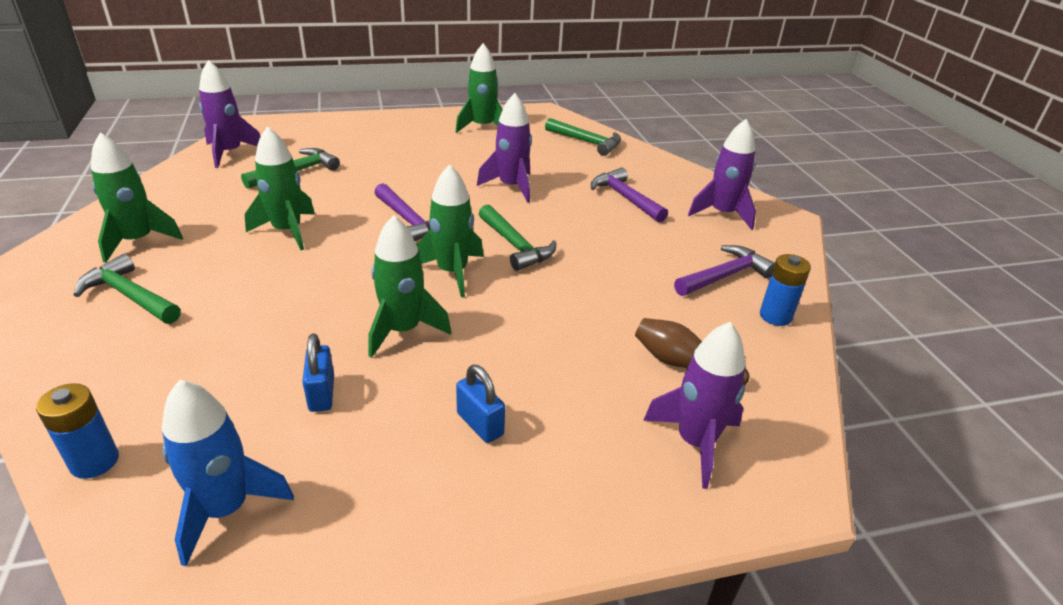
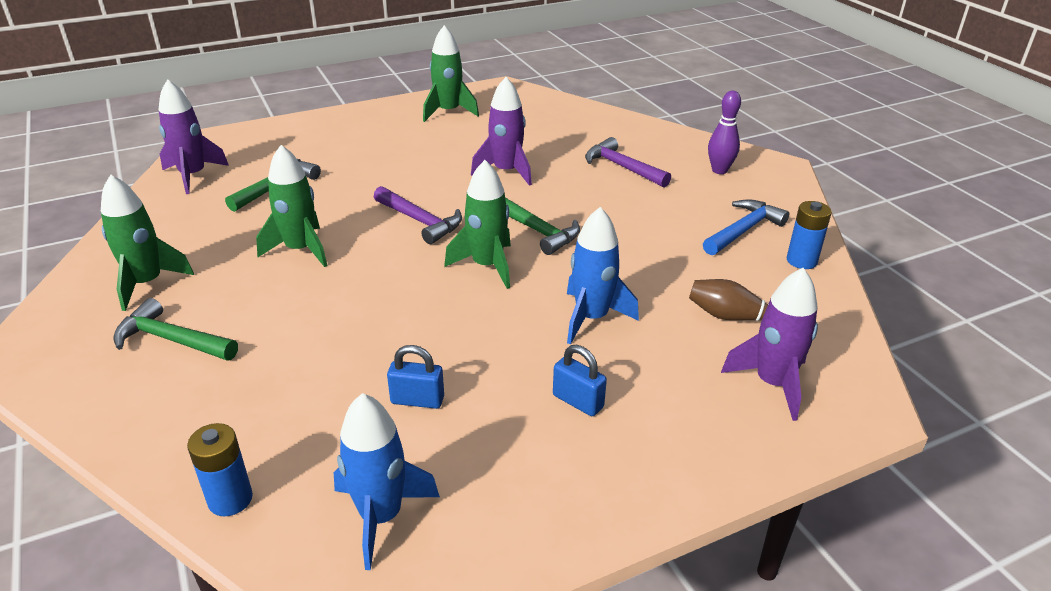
camera: 10 degrees left, 0 degrees up
blue padlock [302,333,334,412] -> blue padlock turned 60 degrees counterclockwise [387,345,444,409]
green rocket [368,215,451,358] -> none
green hammer [545,118,621,156] -> none
purple hammer [674,245,775,296] -> blue hammer [703,199,789,255]
purple rocket [688,119,756,230] -> purple bowling pin [708,91,741,174]
none -> blue rocket [567,207,639,344]

